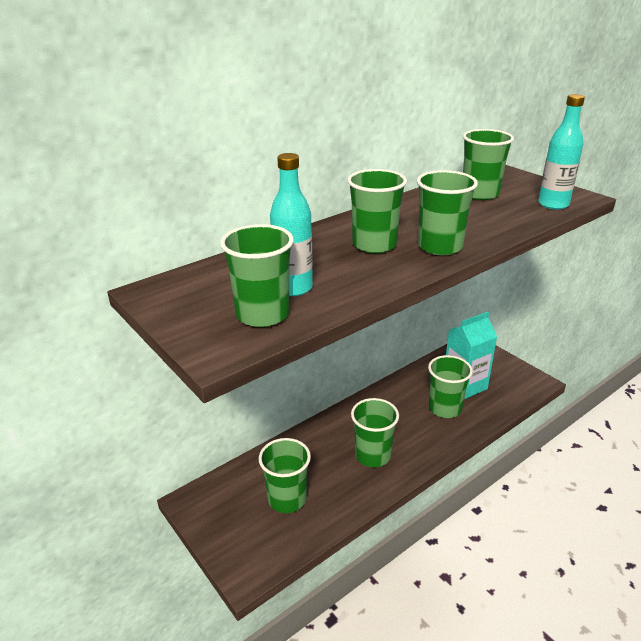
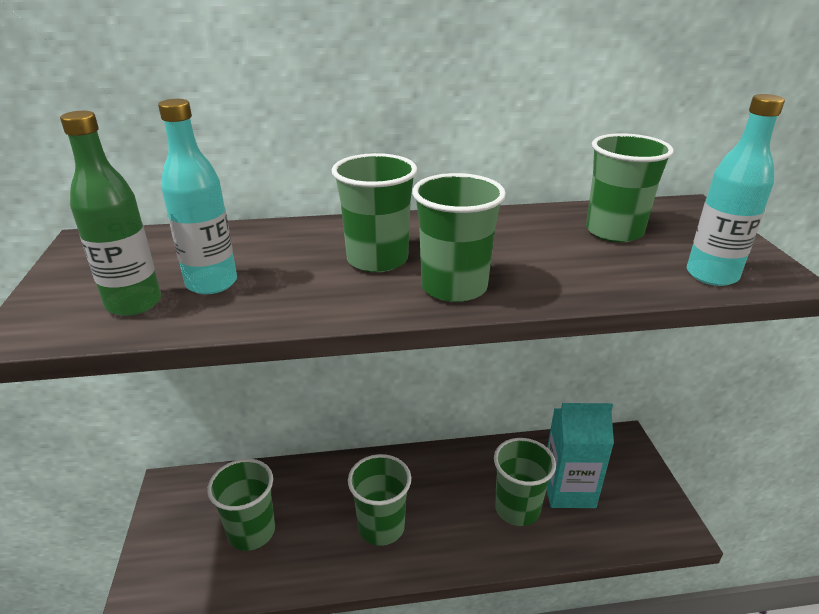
camera: 30 degrees right, 0 degrees up
green cup [220,224,294,327] -> green bottle [60,111,161,316]

